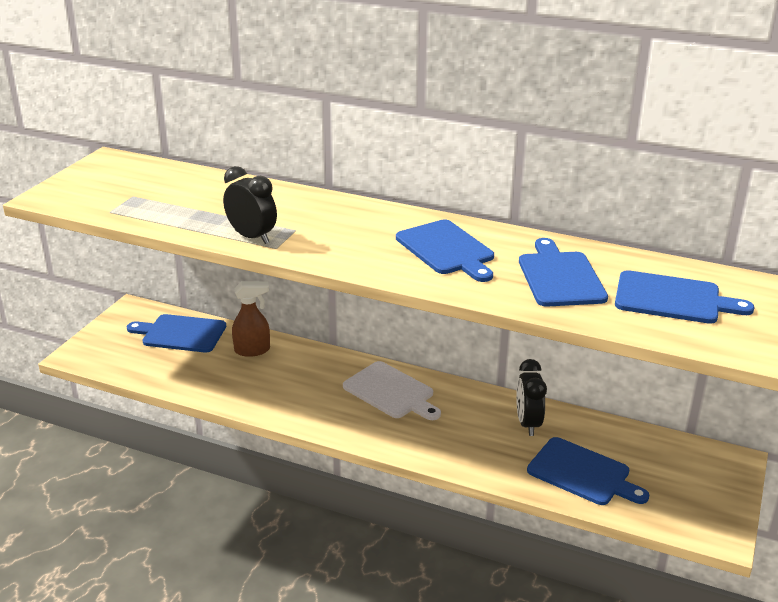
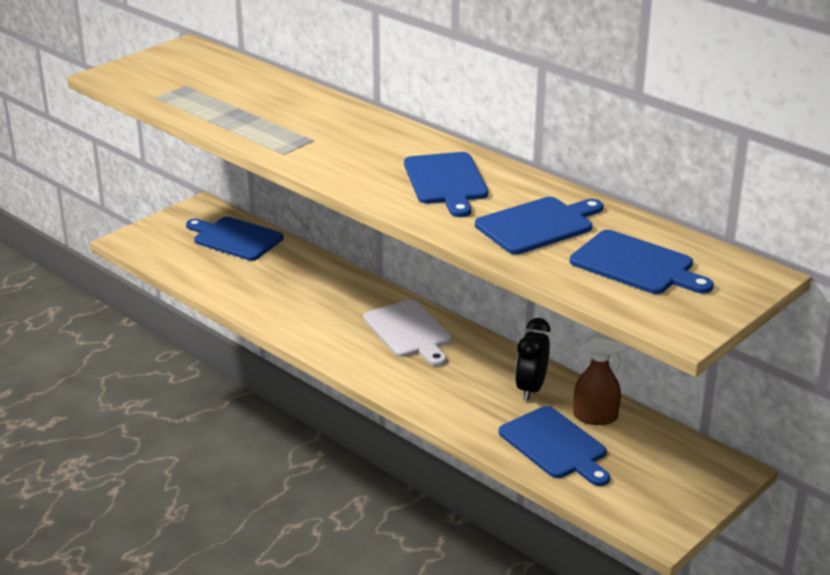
camera: 20 degrees right, 0 degrees up
black clock [223,166,277,244] -> none
brown spray bottle [232,281,270,357] -> brown spray bottle moved to [573,332,628,425]
blue cutting board [519,238,608,307] -> blue cutting board turned 45 degrees clockwise [475,197,603,254]

